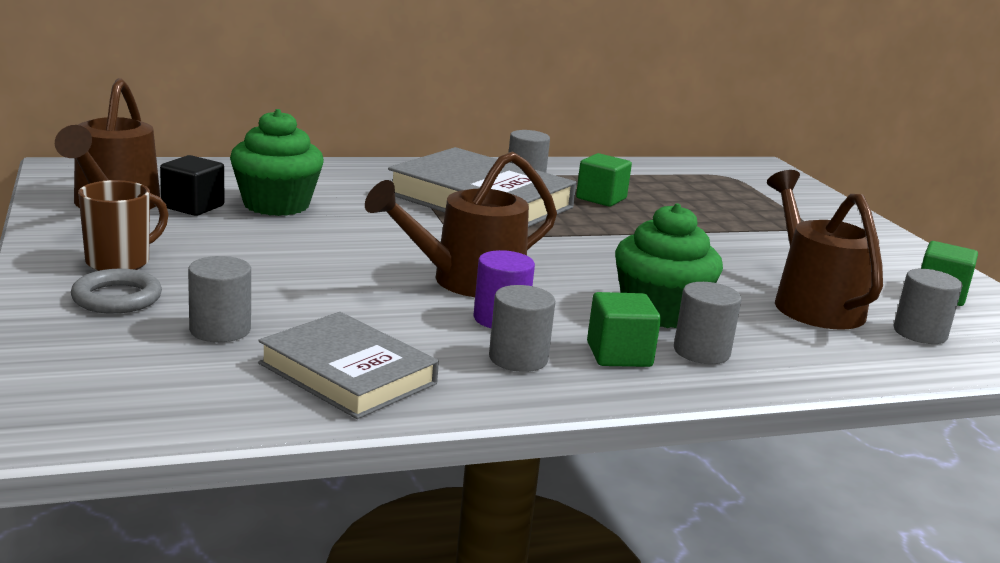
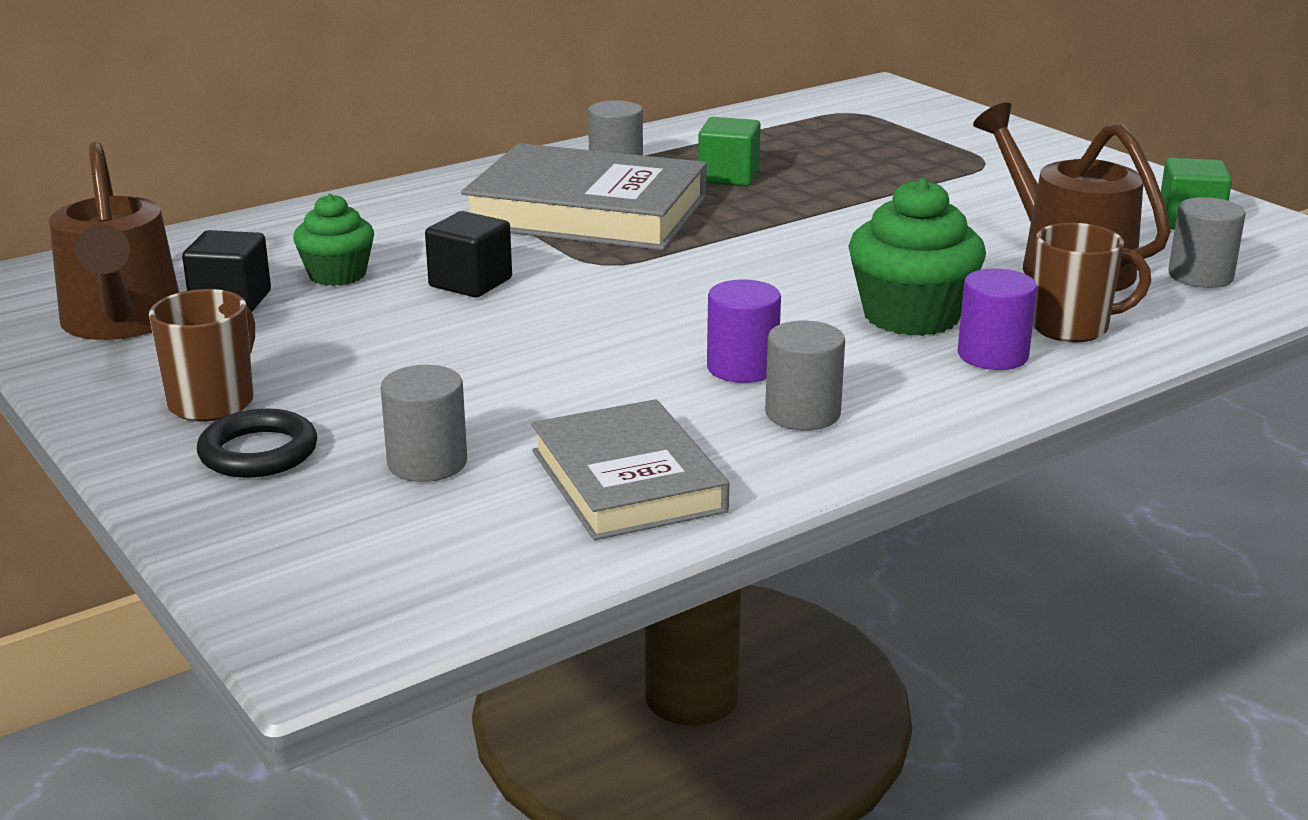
camera: 15 degrees left, 5 degrees up
grey ring [71,269,162,314] -> black ring [197,409,317,478]
green cupcake [230,109,324,216] -> green cupcake [293,194,374,286], size x0.62
grey book [258,312,439,419] -> grey book turned 45 degrees clockwise [531,399,729,540]
brown watering can [365,151,557,297] -> none
green cube [587,292,661,367] -> none
grey cylinder [674,282,741,364] -> purple cylinder [958,268,1037,370]
none -> black cube [425,211,512,297]
none -> brown mug [1033,223,1151,342]

